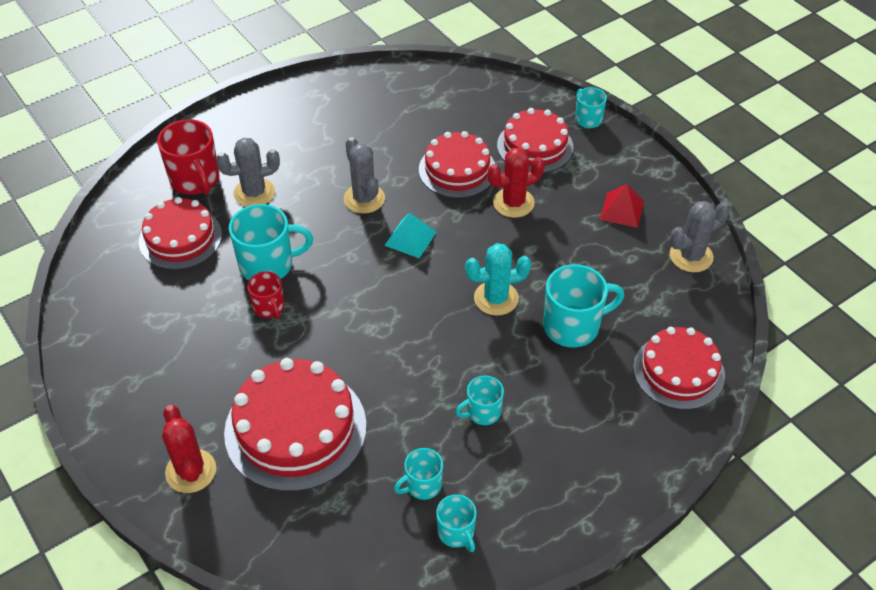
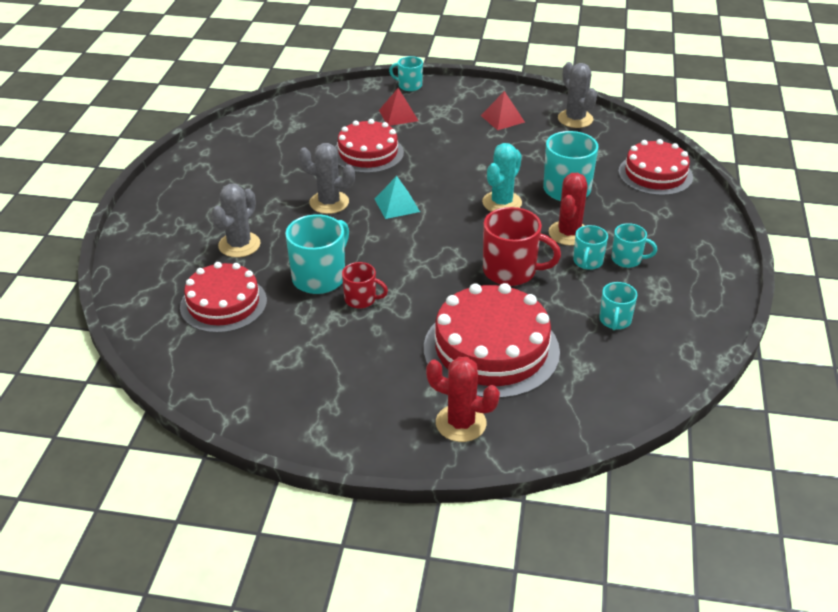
camera: 45 degrees left, 10 degrees down
red mug [157,119,219,195] -> red mug moved to [483,207,561,286]
turquoise mug [436,494,476,552] -> turquoise mug moved to [611,223,657,268]
red cactus [488,148,545,218] -> red cactus moved to [549,173,588,246]
red cake [497,108,573,173] -> red pyramid [379,88,418,126]
grey cactus [670,201,730,272] -> grey cactus turned 45 degrees counterclockwise [558,62,597,128]

